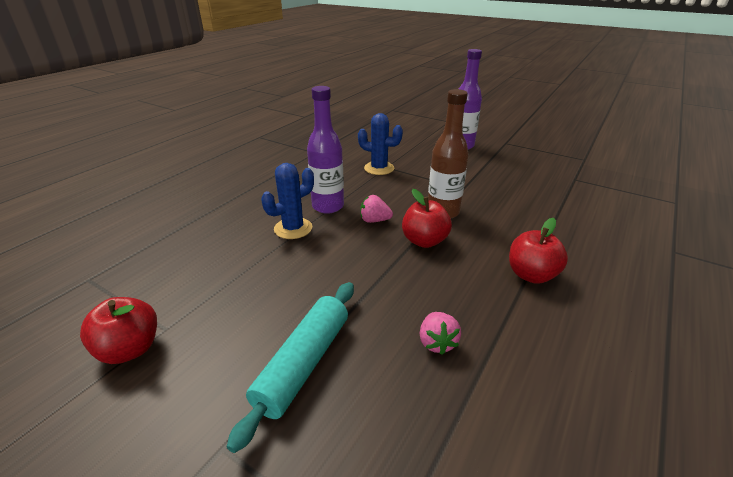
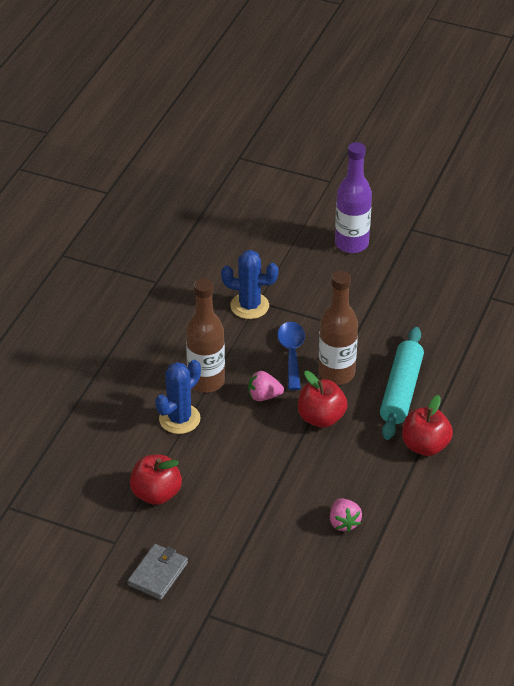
camera: 10 degrees left, 10 degrees up
red apple [80,297,157,364] -> red apple moved to [130,454,182,505]
turquoise rolling pin [227,282,354,453] -> turquoise rolling pin moved to [380,327,424,440]
purple bottle [307,86,344,214] -> brown bottle [186,278,225,393]
none -> grey wallet [127,544,188,600]
none -> blue spoon [277,322,305,390]

